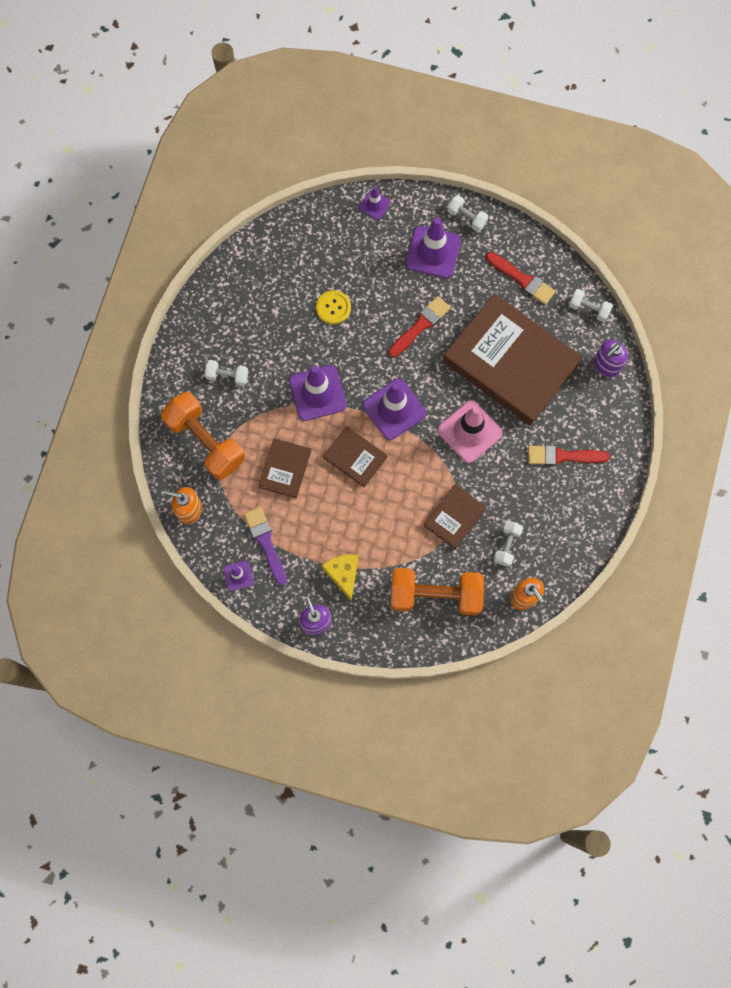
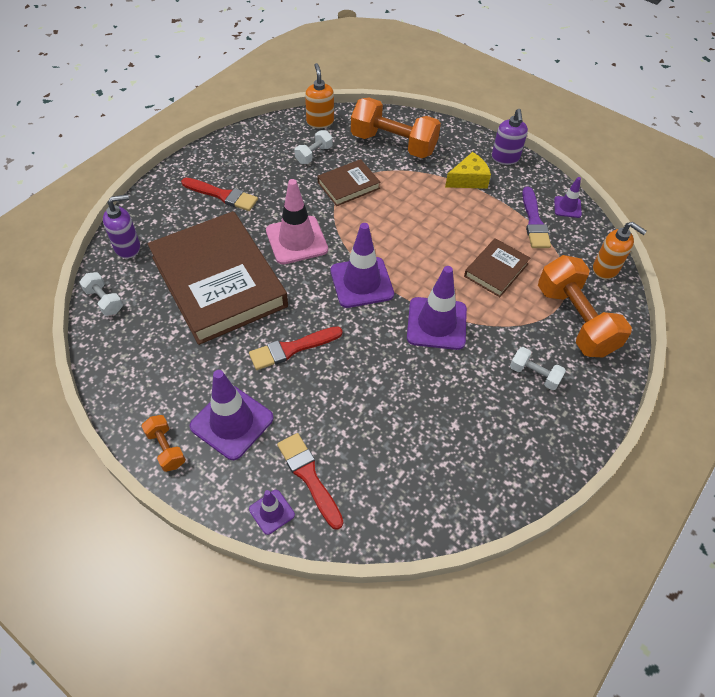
camera: 160 degrees left, 20 degrees down
yellow button [316,290,351,324] -> none
yellow cheese [322,554,358,602] -> yellow cheese turned 120 degrees counterclockwise [445,152,491,189]
brown book [323,426,387,487] -> none
white dumbbell [447,195,488,232] -> orange dumbbell [142,415,186,472]
red brush [486,252,556,305] -> red brush moved to [277,433,343,530]

